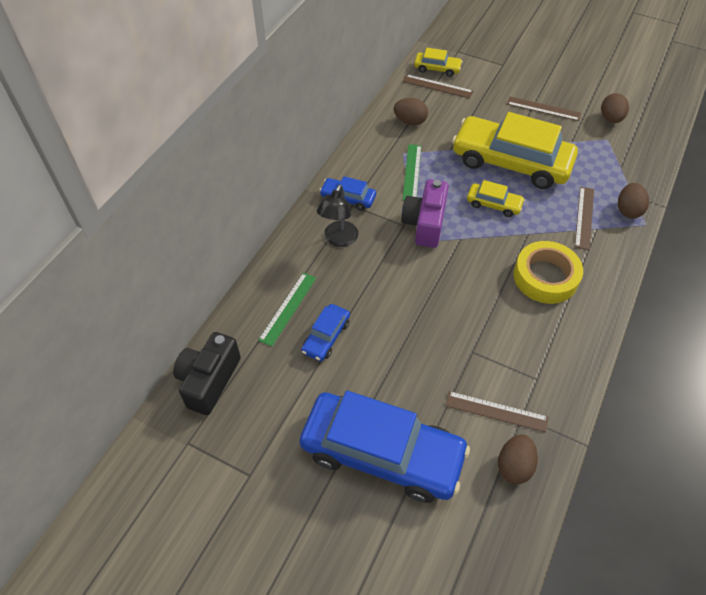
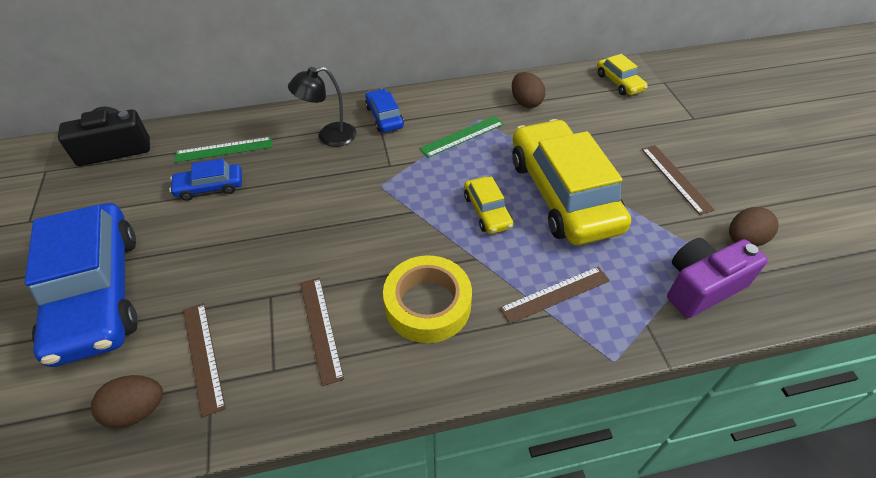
camera: 50 degrees right, 5 degrees down
purple camera [401,179,449,248] -> purple camera moved to [667,238,768,318]
brown ruler [403,74,473,98] -> brown ruler moved to [300,278,344,386]
brown egg [618,183,649,219] -> none

